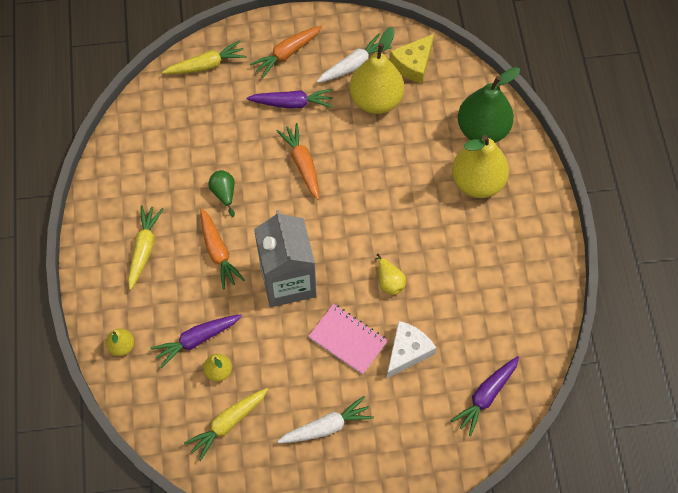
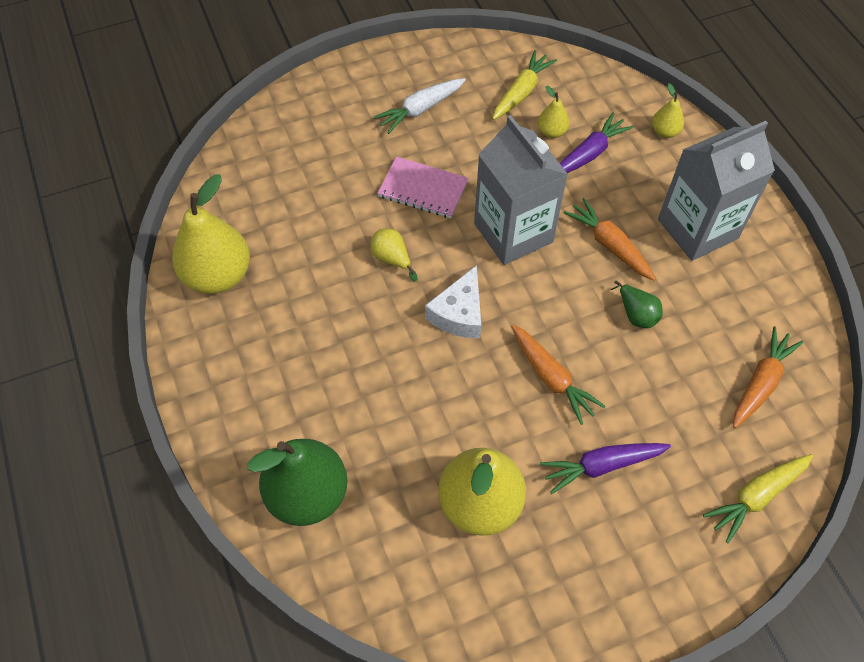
camera: 165 degrees right, 5 degrees down
yellow carrot [128,205,163,290] -> grey carton [658,121,775,261]
orange carrot [250,25,322,78] -> orange carrot moved to [733,326,803,428]
white carrot [317,33,392,83] -> none
white cheese [387,321,436,378] -> white cheese moved to [425,265,481,338]
yellow cheese [390,34,434,84] -> none
purple carrot [451,356,519,436] -> none
yellow pear [452,135,509,198] -> yellow pear moved to [172,175,250,294]

